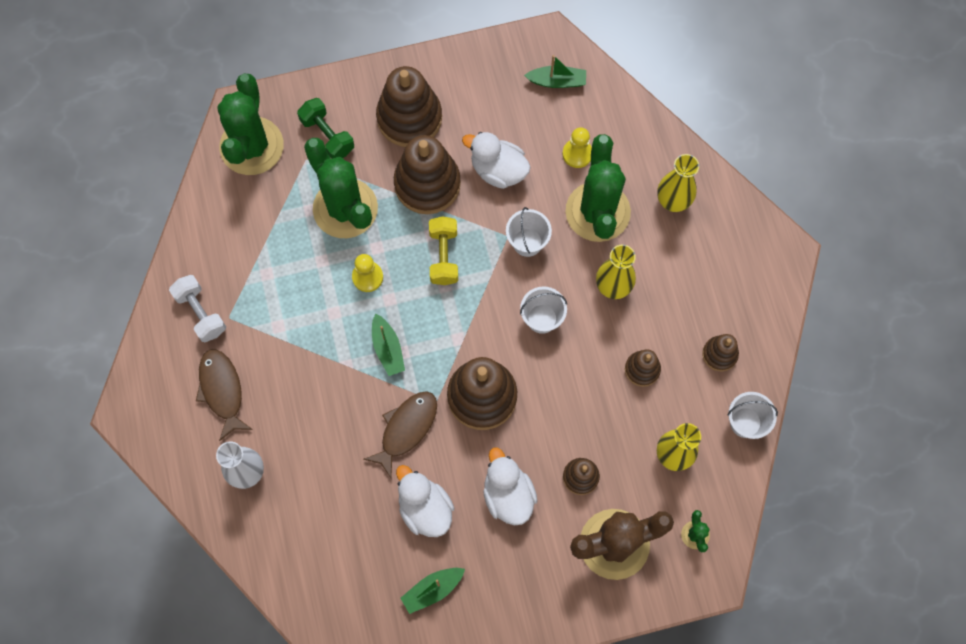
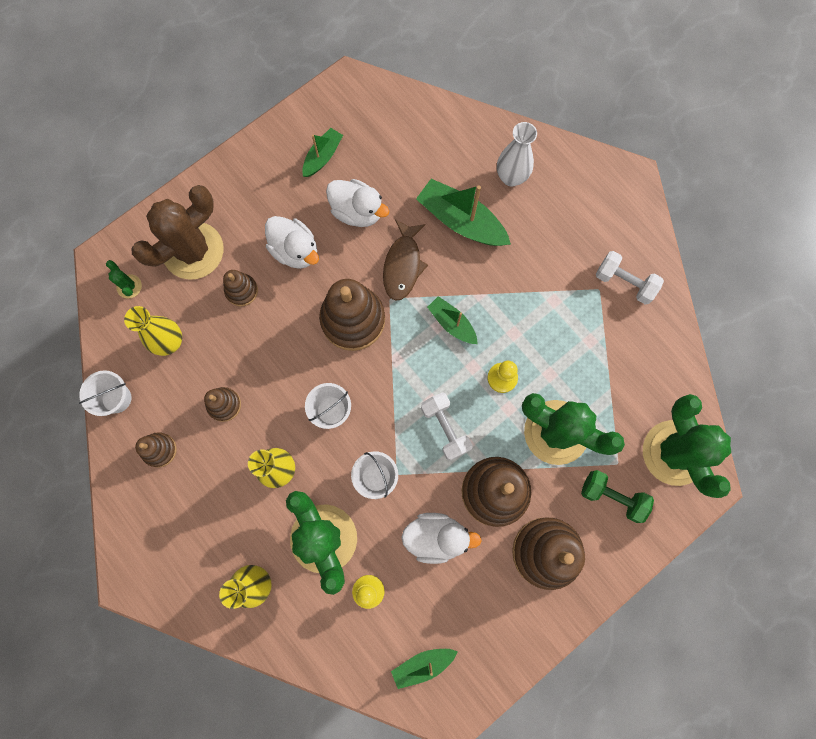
camera: 155 degrees right, 5 degrees up
brown fish [196,349,253,441] -> none
yellow dumbbell [429,216,458,285] -> white dumbbell [421,392,473,461]
none -> green boat [416,179,511,246]

